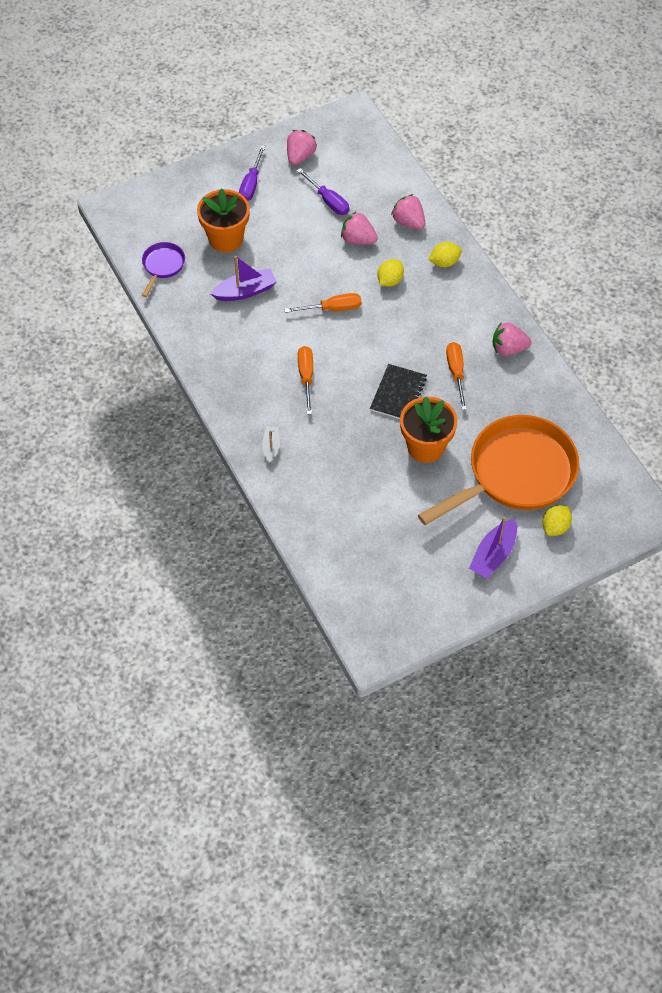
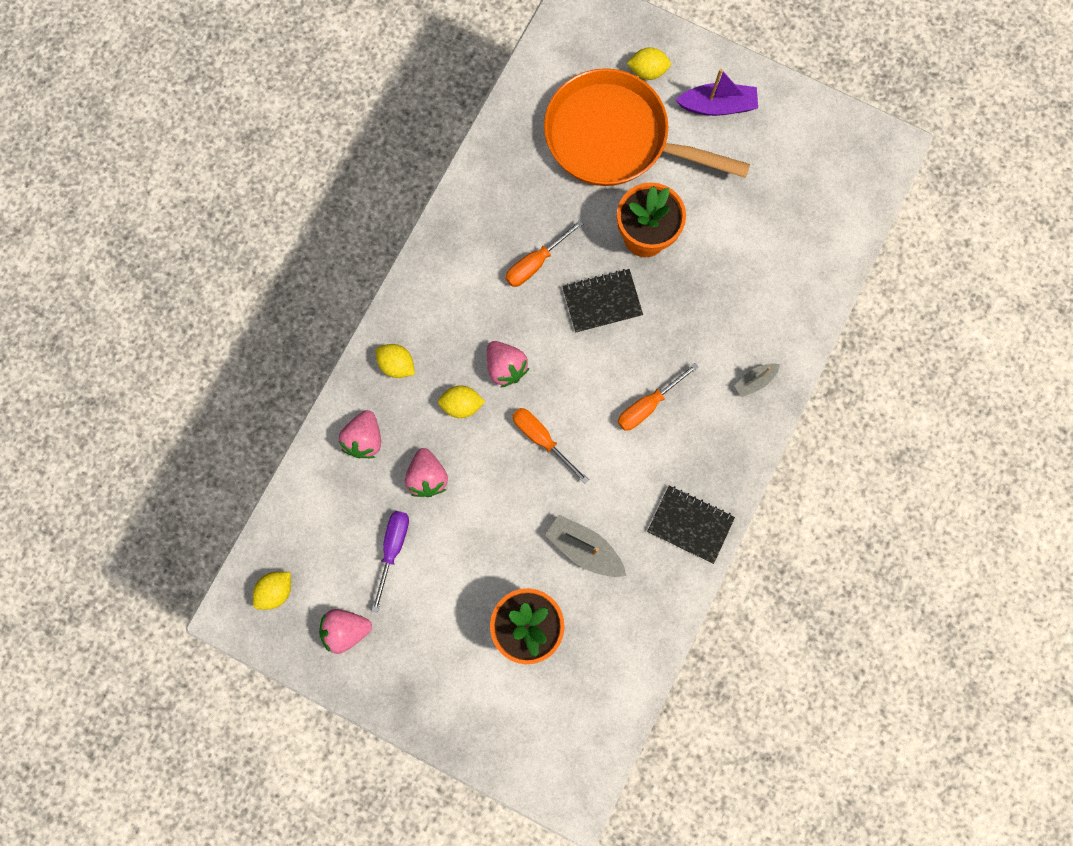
camera: 125 degrees left, 20 degrees up
purple pan [142,242,185,297] -> none
purple boat [210,256,277,301] -> grey boat [545,515,626,577]
purple screwdriver [239,145,265,201] -> none
pink strawberry [493,322,531,356] -> pink strawberry moved to [487,341,529,388]
none -> yellow lemon [253,572,291,610]
none -> black notebook [647,486,735,564]

